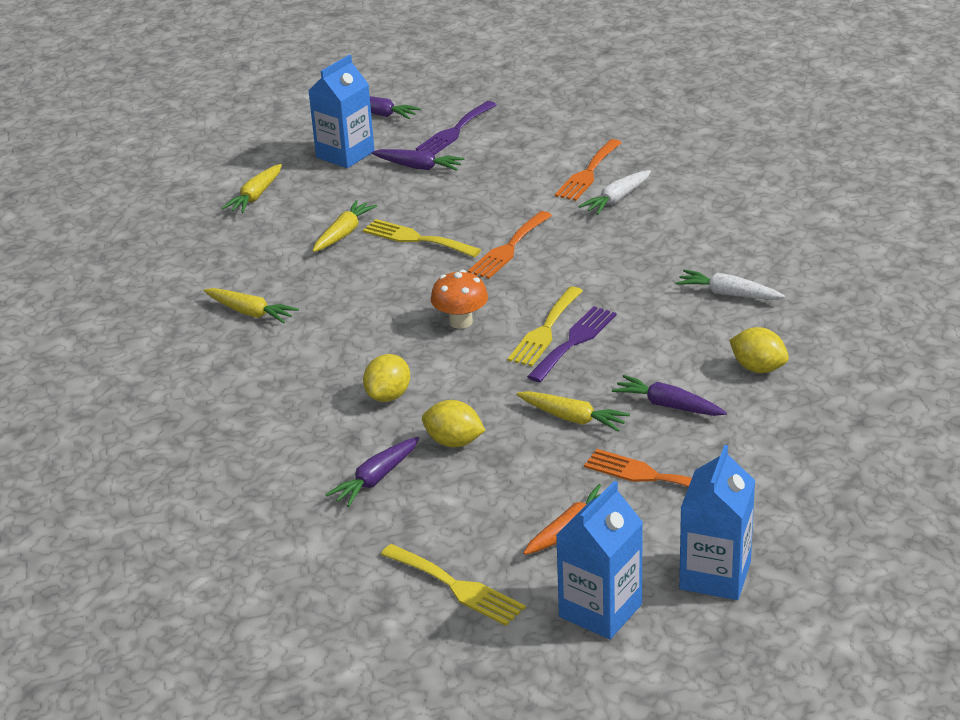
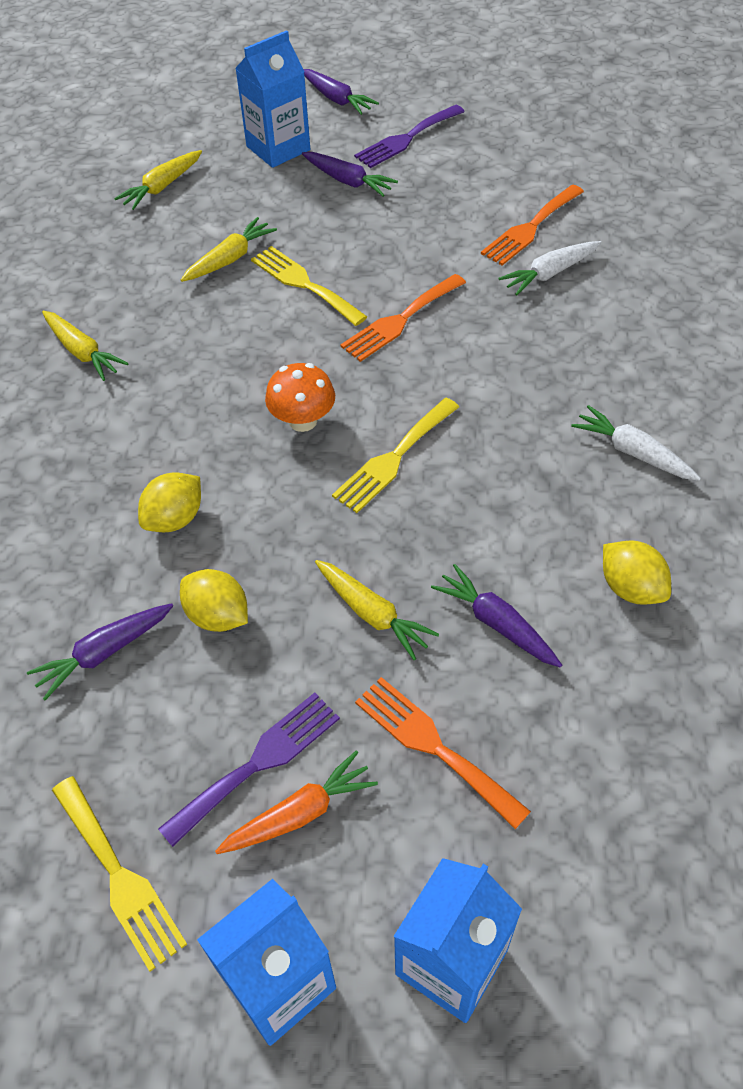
camera: 15 degrees right, 20 degrees up
purple fork [527,306,616,382] -> purple fork moved to [158,692,340,847]

